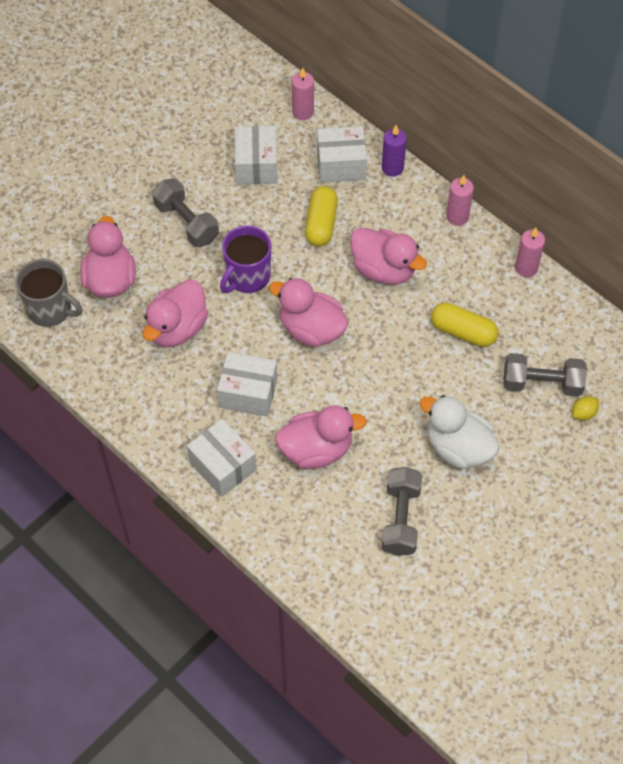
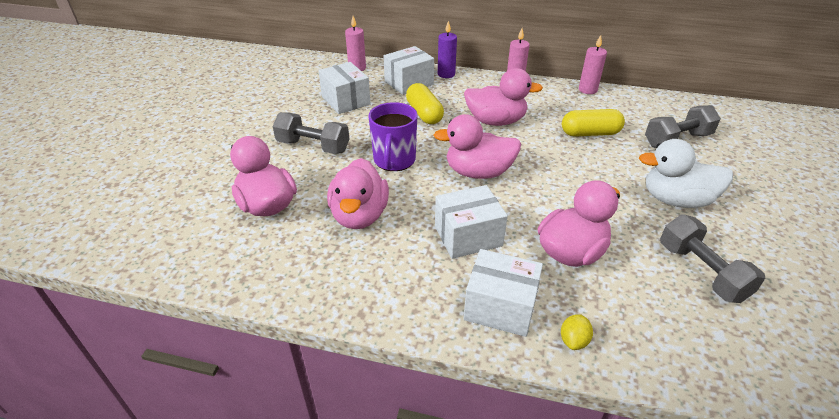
camera: 30 degrees left, 20 degrees down
grey mug [15,259,83,327] -> none
yellow lemon [572,396,599,421] -> yellow lemon moved to [561,314,593,350]

